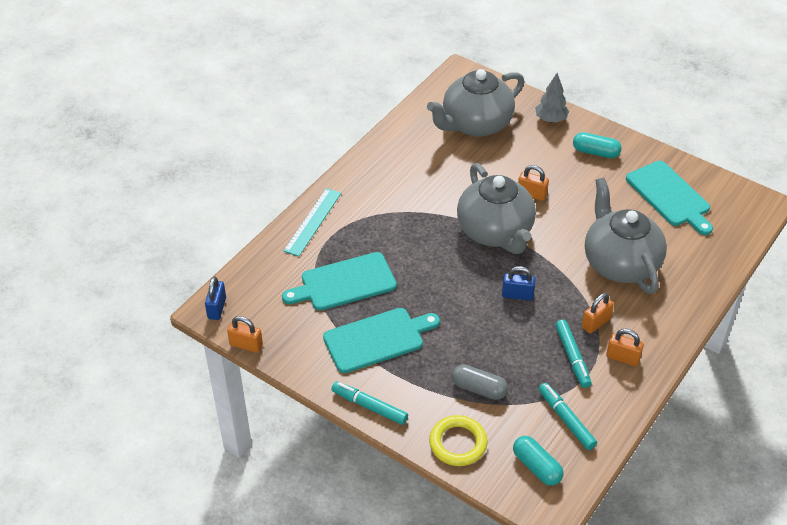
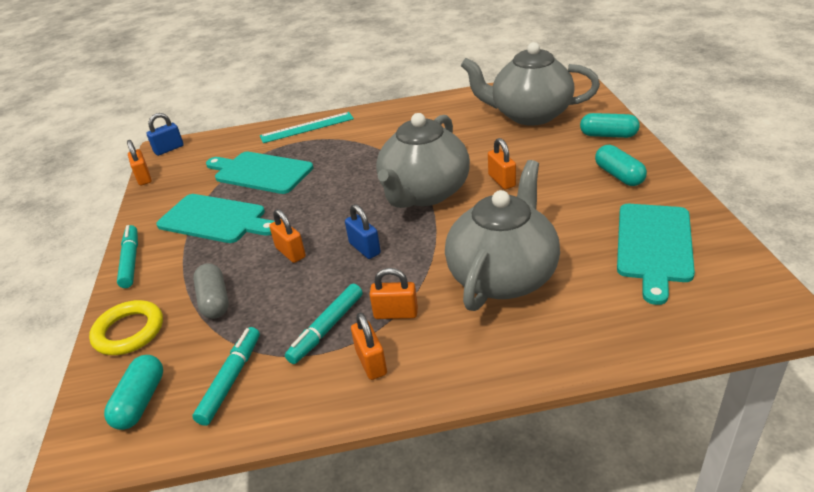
camera: 50 degrees right, 10 degrees down
grey tree [535,73,569,123] -> turquoise capsule [580,113,640,138]
none -> orange padlock [269,209,306,263]

